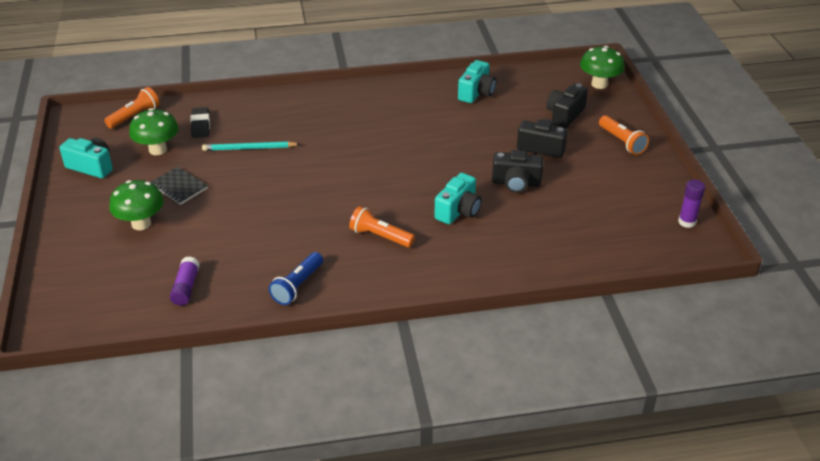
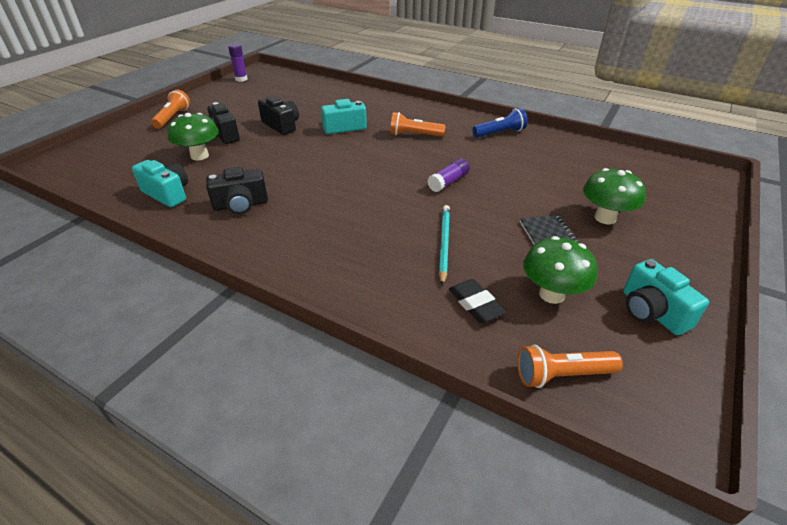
camera: 140 degrees left, 0 degrees up
purple glue stick [170,257,200,306] -> purple glue stick moved to [428,158,470,192]
black eraser [190,107,210,138] -> black eraser turned 60 degrees counterclockwise [449,279,506,323]
turquoise pencil [202,141,300,151] -> turquoise pencil turned 120 degrees counterclockwise [439,205,450,286]
orange flashlight [349,206,415,247] -> orange flashlight turned 120 degrees clockwise [390,112,446,137]
turquoise camera [458,60,496,103] -> turquoise camera turned 60 degrees clockwise [132,160,188,207]
black camera [546,83,588,128] -> black camera moved to [206,167,268,214]
green mushroom [580,46,625,89] -> green mushroom moved to [167,113,219,160]

